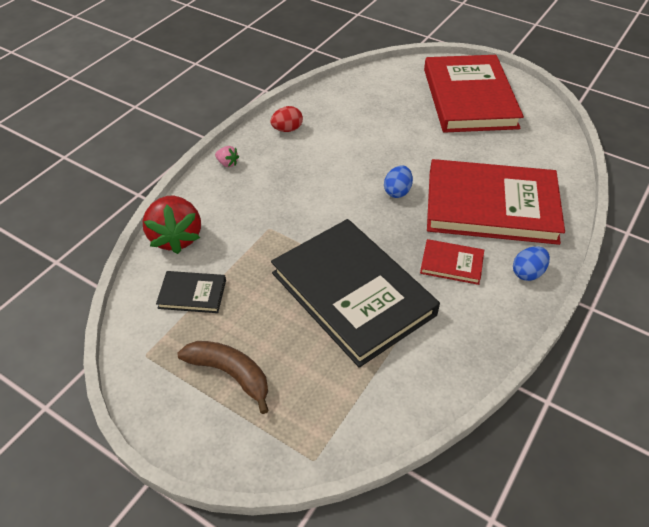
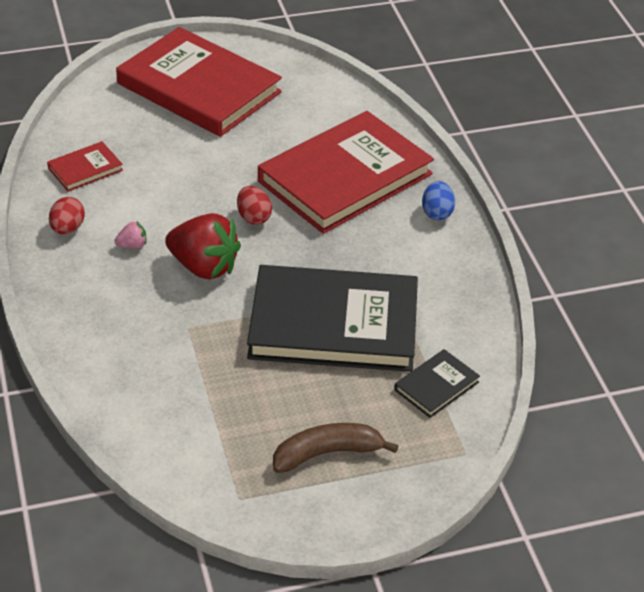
camera: 50 degrees left, 5 degrees down
red strawberry [143,196,201,254] -> red strawberry moved to [165,213,241,280]
black book [156,271,226,313] -> black book moved to [394,349,480,418]
pink strawberry [215,146,239,167] -> pink strawberry moved to [115,221,146,248]
blue egg [384,166,413,198] -> red egg [237,186,272,225]
red book [420,239,484,285] -> red book moved to [47,141,123,192]

